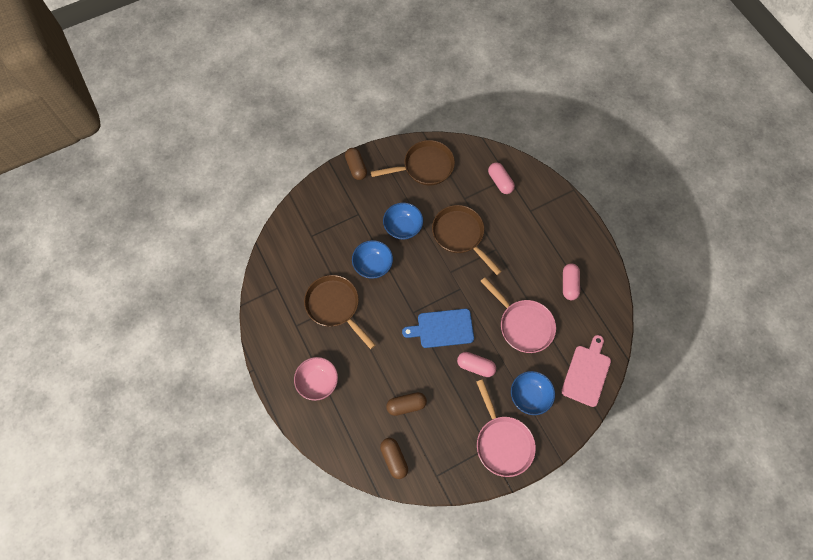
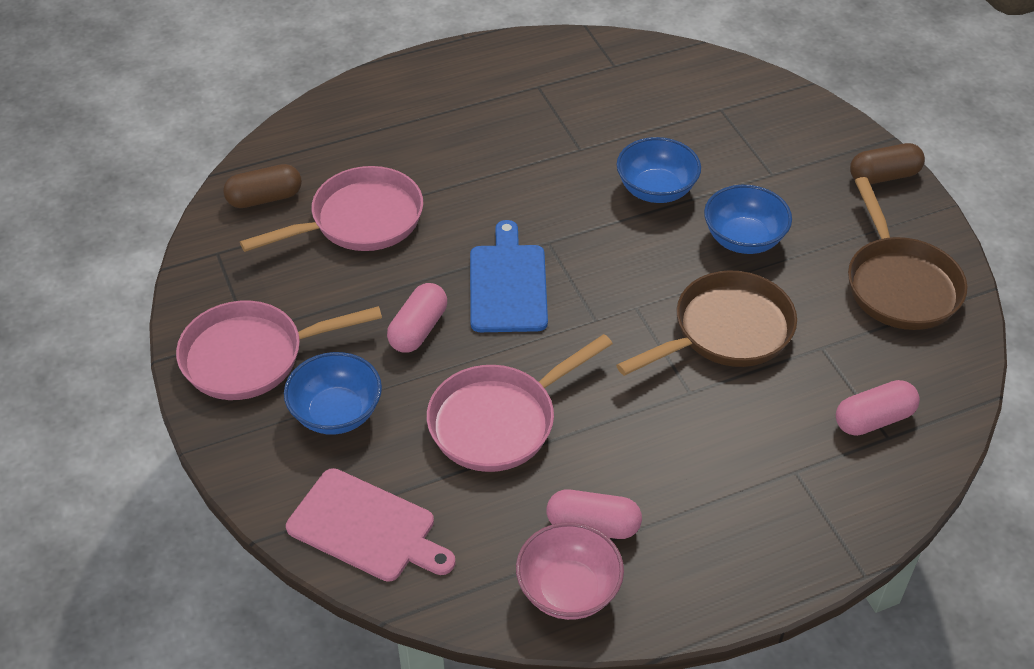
camera: 95 degrees right, 20 degrees down
pink bowl [294,357,338,401] -> pink bowl moved to [516,522,624,620]
brown pan [304,275,376,349] -> none
brown capsule [386,392,427,416] -> pink pan [240,166,423,252]

